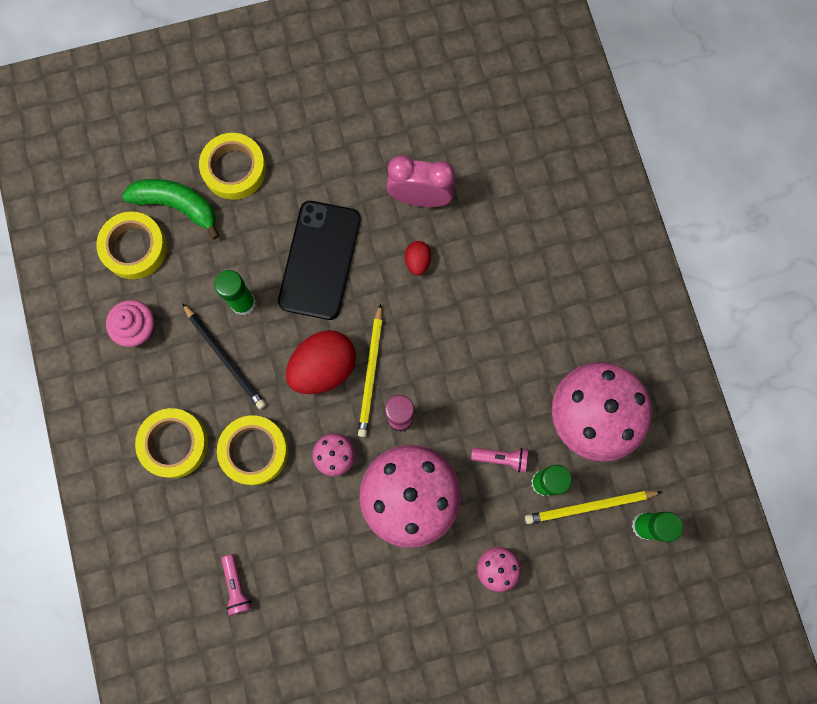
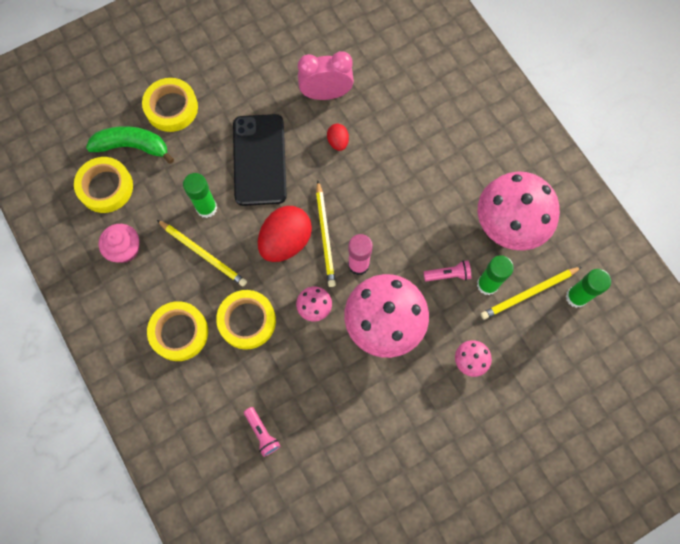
camera: 15 degrees left, 5 degrees down
black pencil [182,303,266,409] -> yellow pencil [157,220,247,287]

